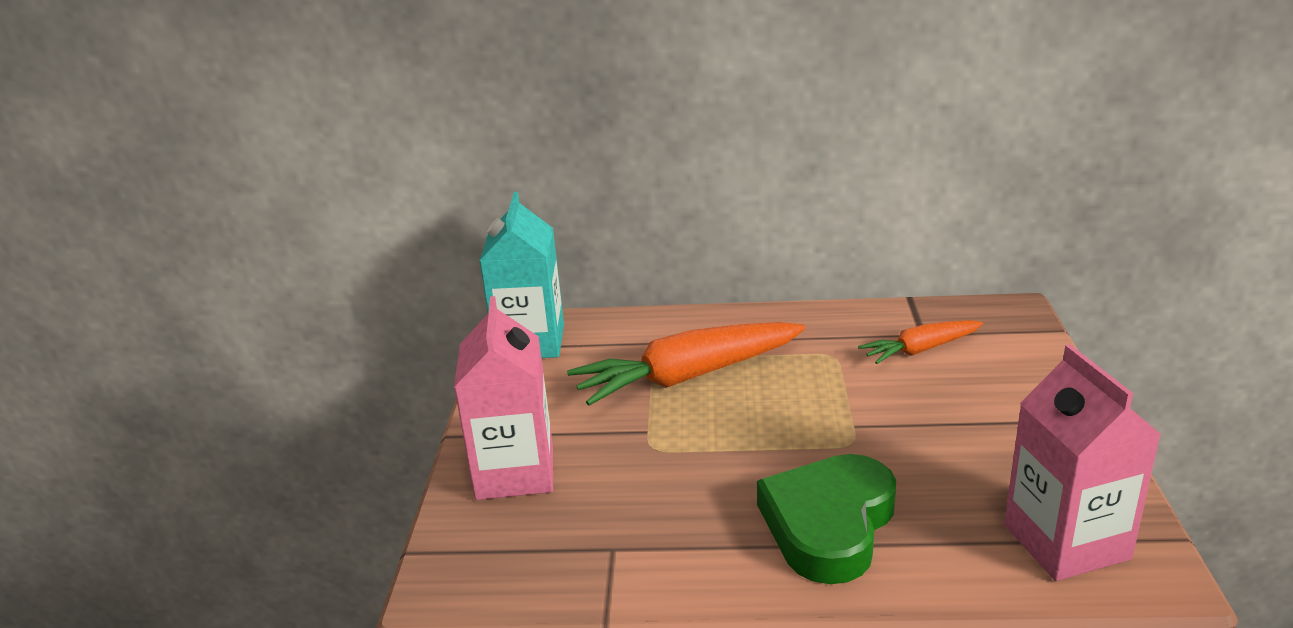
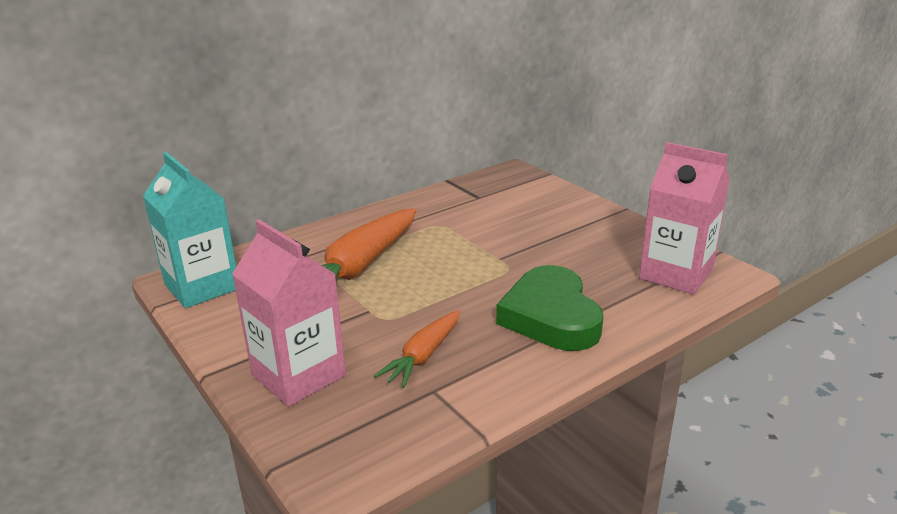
camera: 40 degrees left, 0 degrees up
orange carrot [858,320,983,364] -> orange carrot moved to [374,310,460,388]

